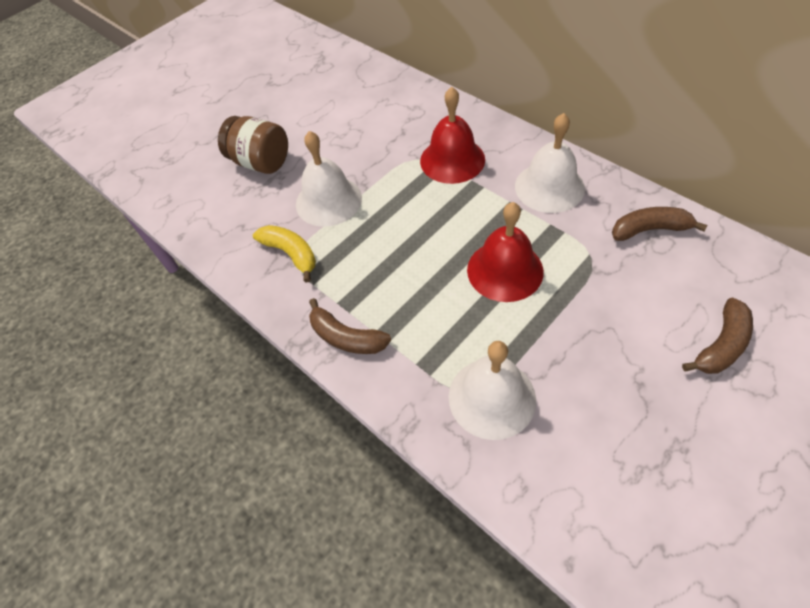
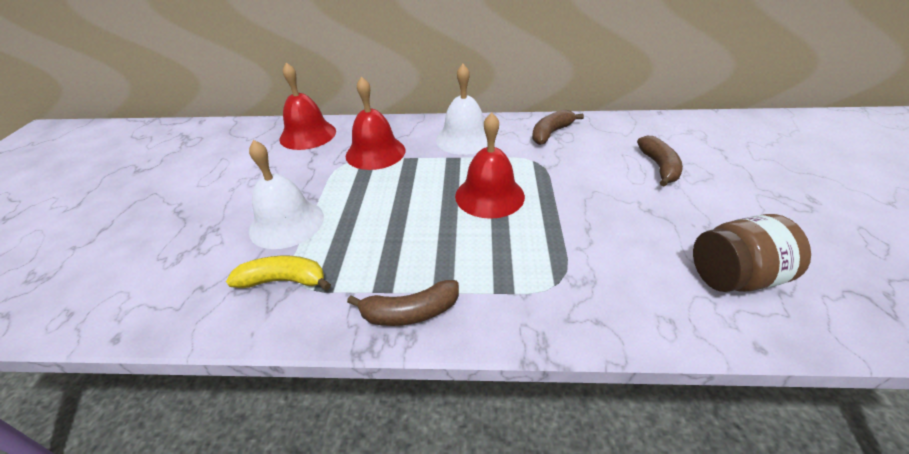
camera: 45 degrees left, 15 degrees down
brown jar [218,116,288,174] -> brown jar moved to [693,214,811,292]
white bell [449,341,536,440] -> none
none -> red bell [279,62,336,150]

